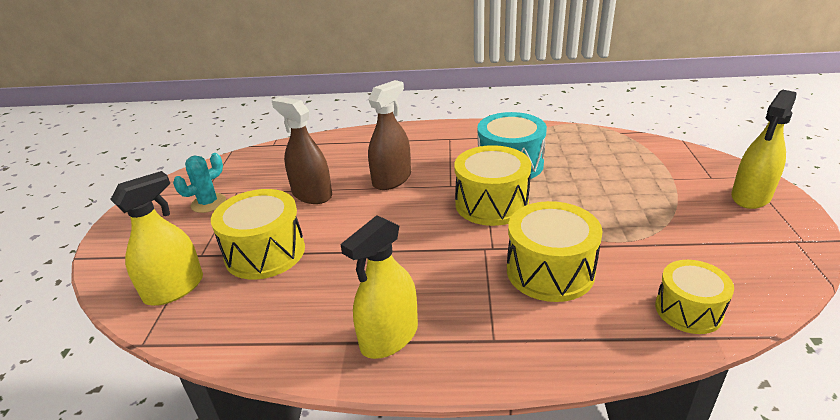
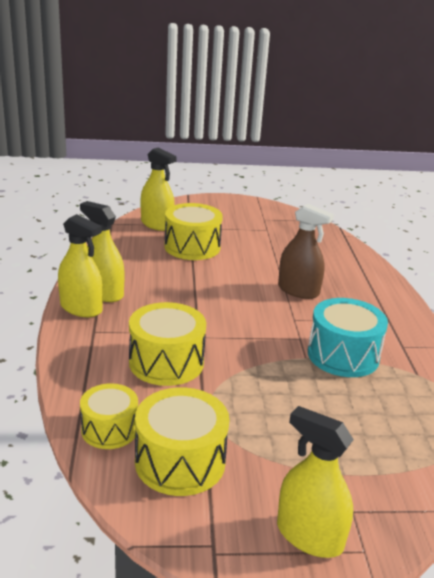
camera: 80 degrees right, 5 degrees down
turquoise cactus [173,153,226,213] -> none
brown spray bottle [271,97,332,204] -> none
yellow drum [454,145,531,226] -> yellow drum moved to [135,387,229,496]
none -> yellow spray bottle [58,214,103,317]

